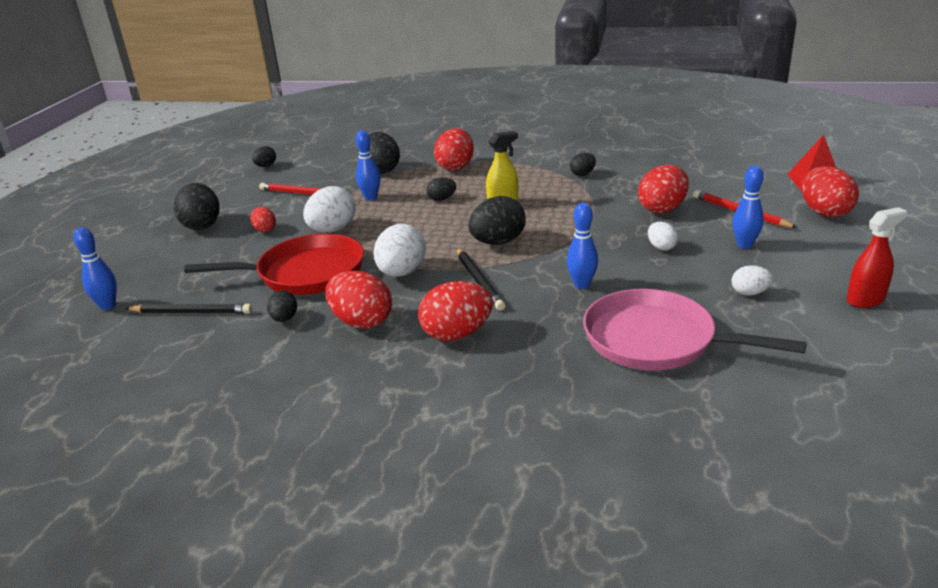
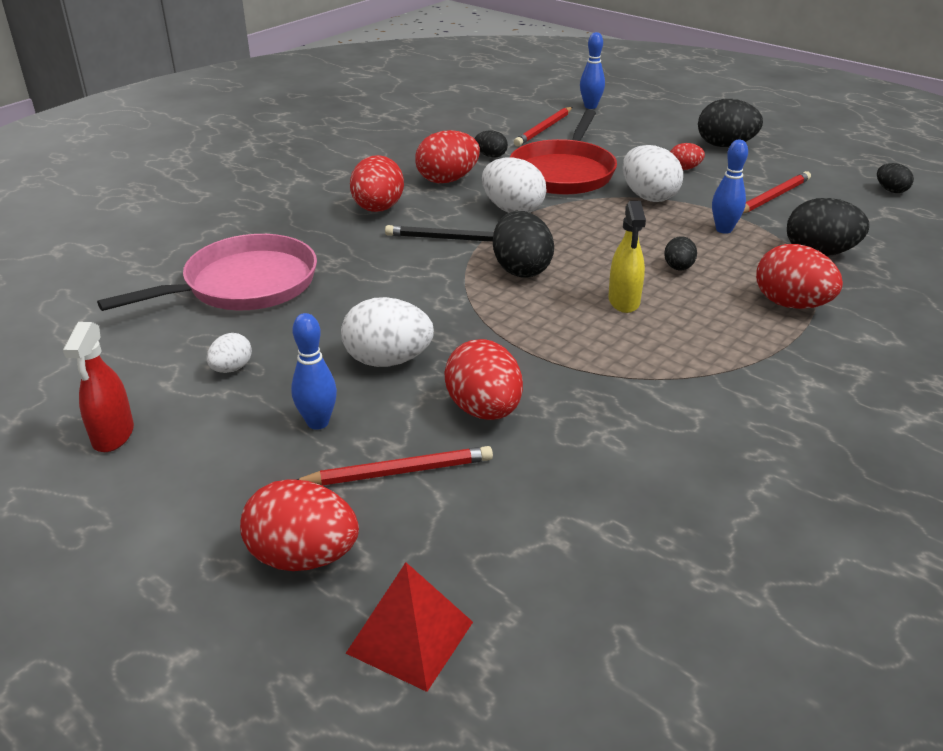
camera: 115 degrees right, 5 degrees up
black pencil [125,304,252,314] -> red pencil [514,107,572,146]
blue bowling pin [567,202,598,289] -> none
black egg [570,153,596,176] -> none
white egg [648,222,678,251] -> white egg [341,297,434,367], size x1.84

